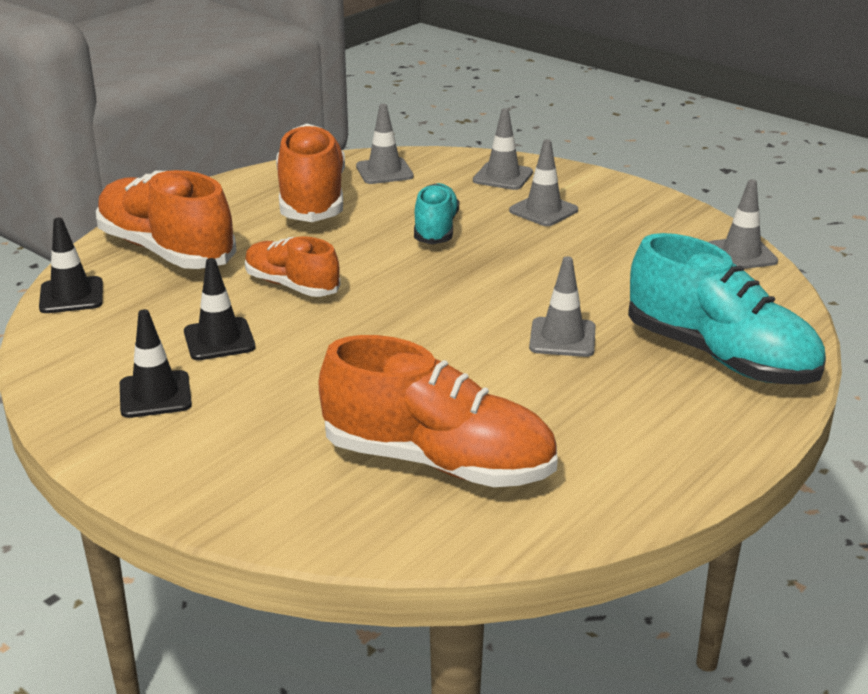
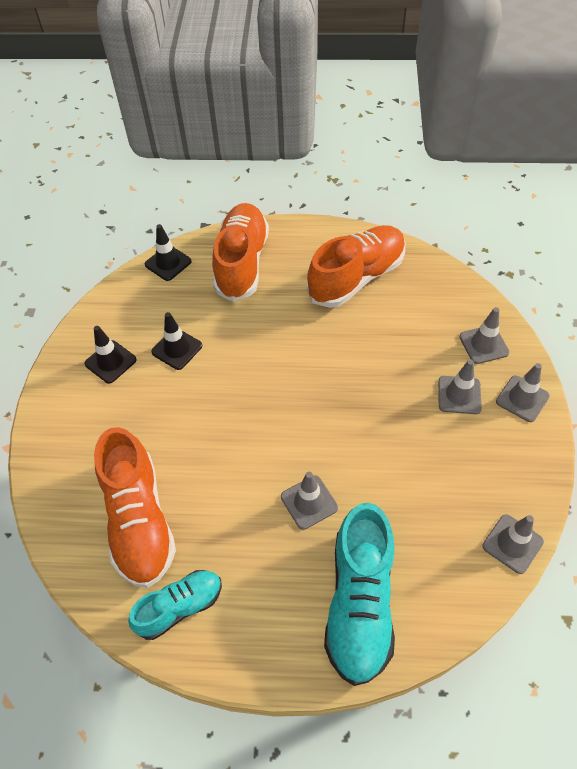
camera: 55 degrees right, 25 degrees up
orange shoe [245,237,340,297] -> none
grey traffic cone [356,104,414,184] -> grey traffic cone moved to [496,363,550,422]
turquoise shoe [414,183,459,245] -> turquoise shoe moved to [128,570,222,640]

